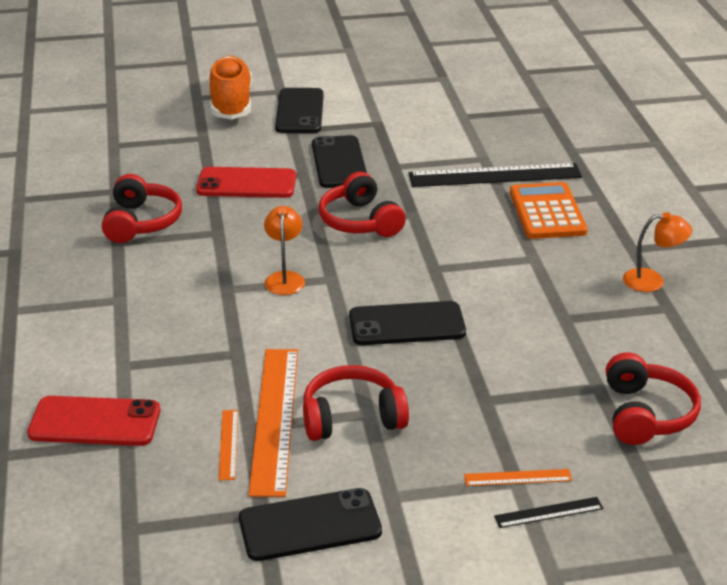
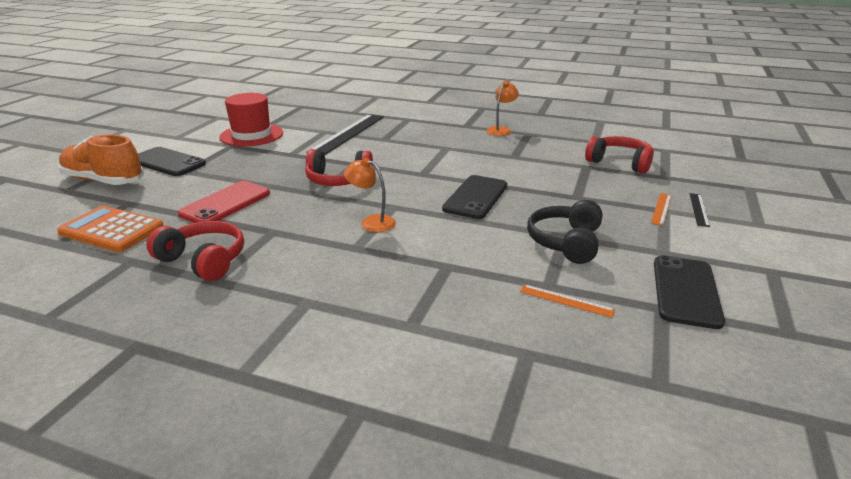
camera: 60 degrees left, 5 degrees down
red phone [27,396,160,446] -> none
orange ruler [248,349,298,497] -> none
red headphones [303,365,409,441] -> black headphones [527,200,602,264]
black phone [312,135,367,188] -> none
orange calculator [510,182,588,239] -> orange calculator moved to [57,206,164,252]
none -> red hat [220,93,283,146]

